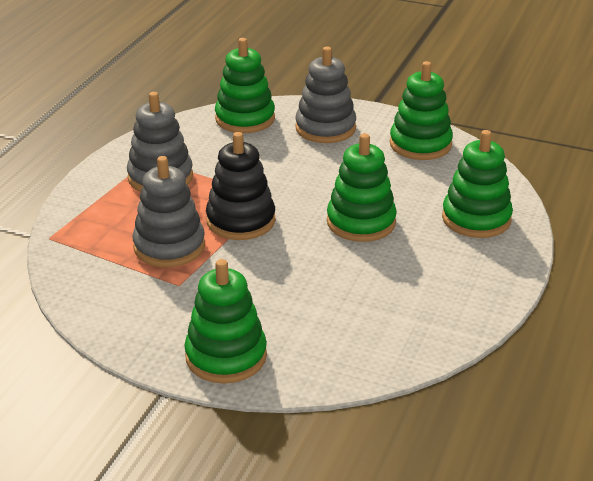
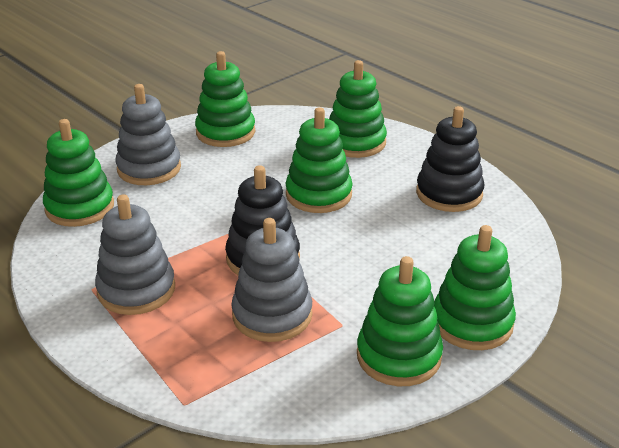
camera: 65 degrees left, 0 degrees up
none -> green stacking toy [357,256,443,386]
none -> black stacking toy [416,106,484,212]

